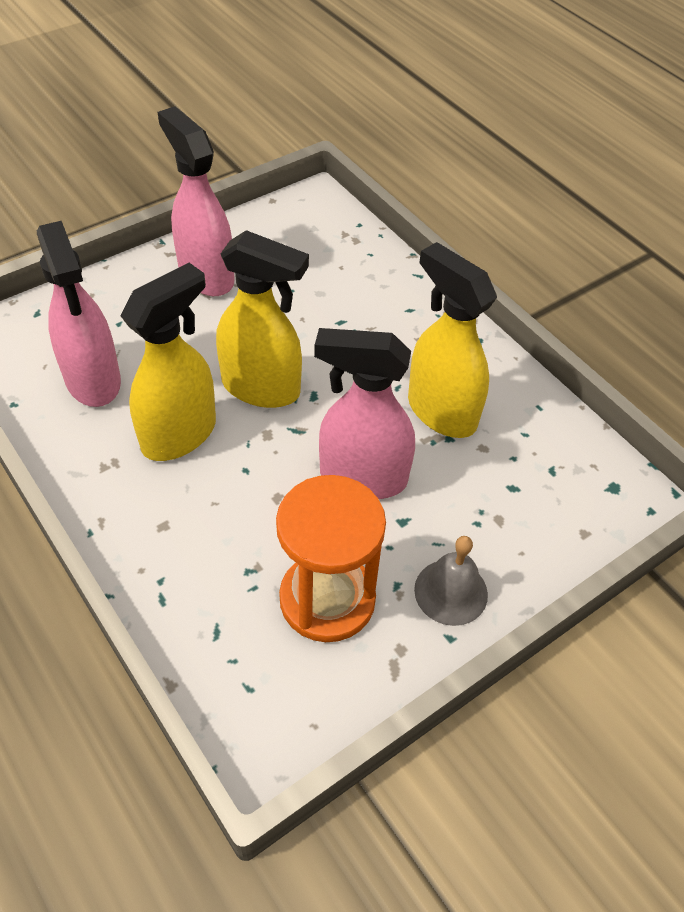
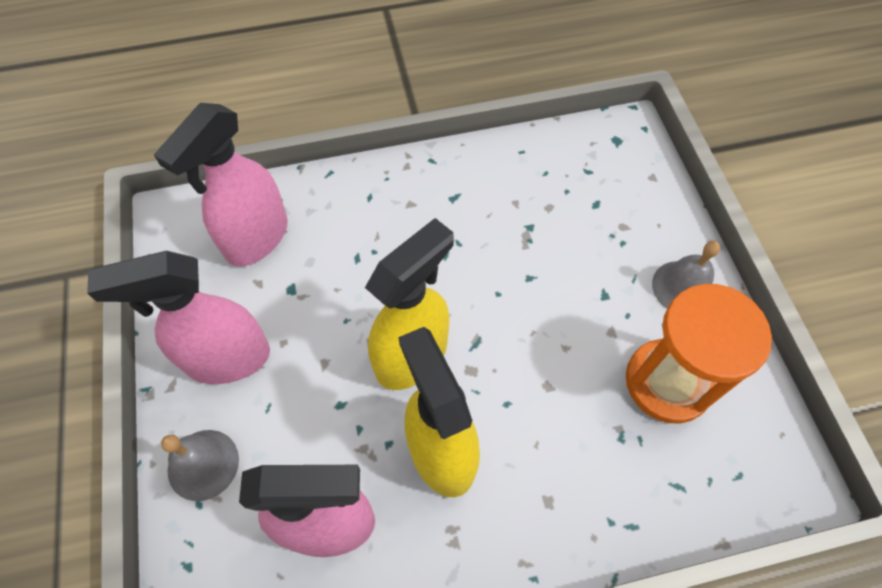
camera: 65 degrees left, 10 degrees up
pink spray bottle [314,328,415,499] -> pink spray bottle moved to [154,103,288,266]
yellow spray bottle [408,242,497,438] -> none
none -> grey bell [161,430,239,501]

